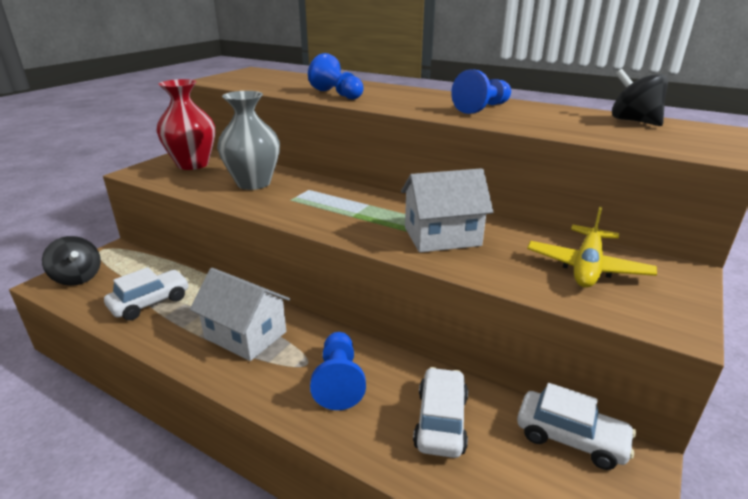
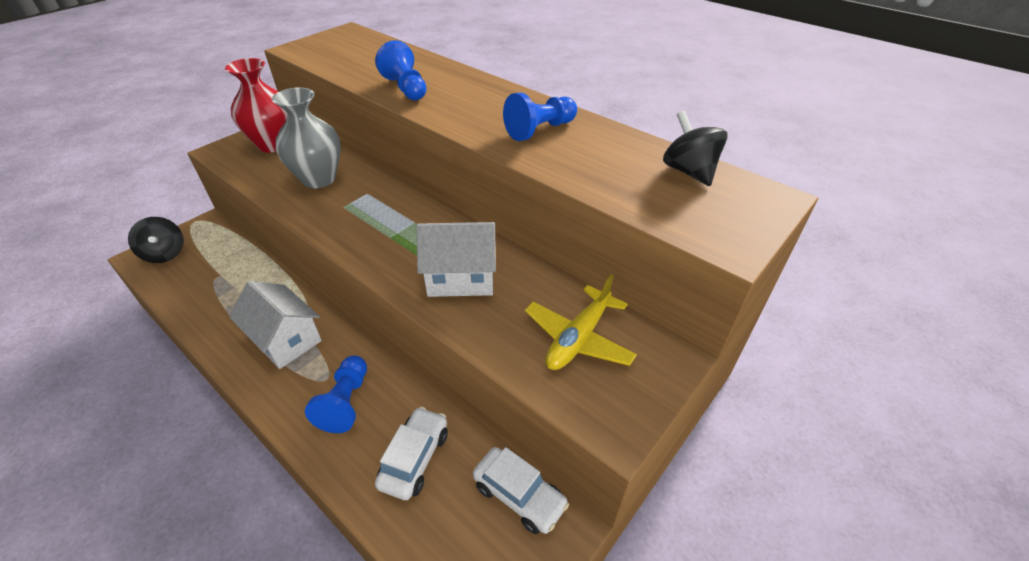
camera: 10 degrees right, 15 degrees up
white car [104,267,189,321] -> none

